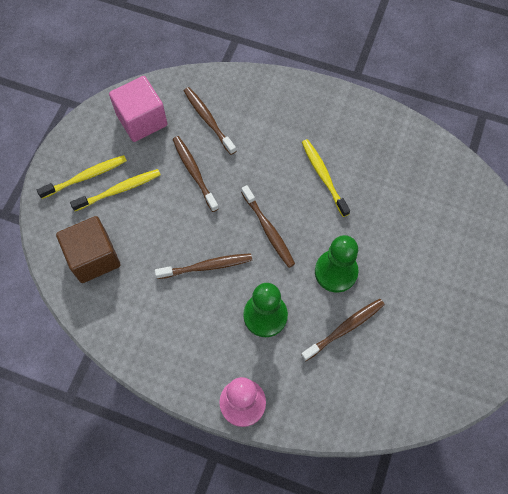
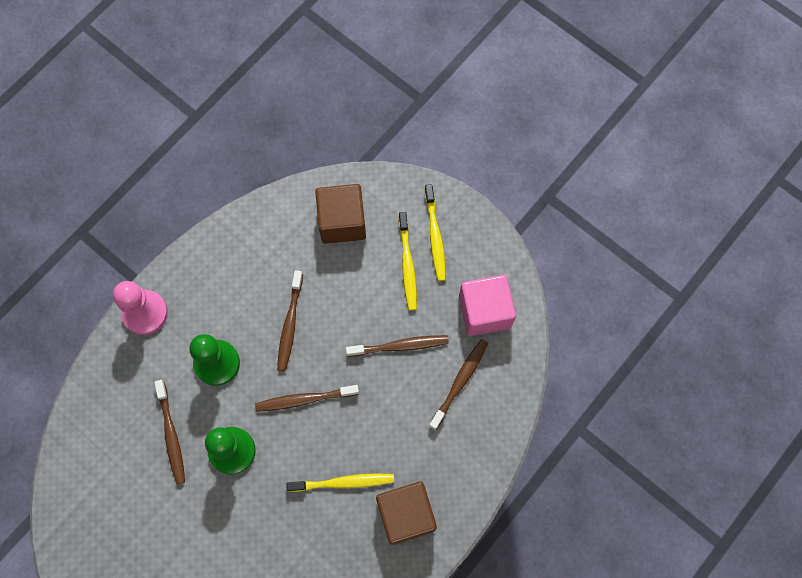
camera: 110 degrees right, 5 degrees up
brown toothbrush [184,87,236,155] -> brown toothbrush turned 45 degrees counterclockwise [429,339,488,430]
none -> brown cube [376,482,437,545]

